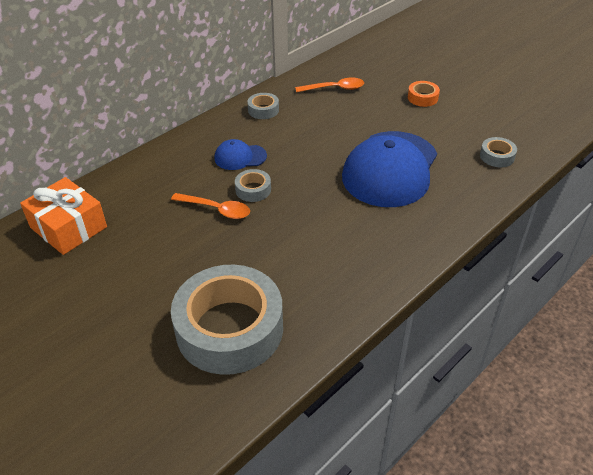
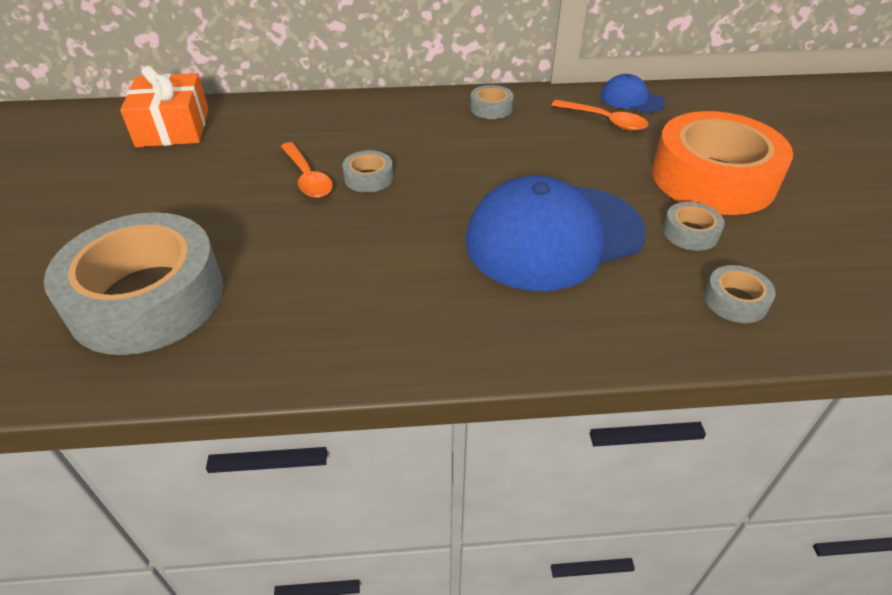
camera: 40 degrees right, 0 degrees up
blue cap [214,139,267,170] -> blue cap moved to [601,74,665,113]
orange tape [408,81,440,107] -> orange tape [652,111,793,215], size x2.44
none -> grey tape [663,202,725,251]

